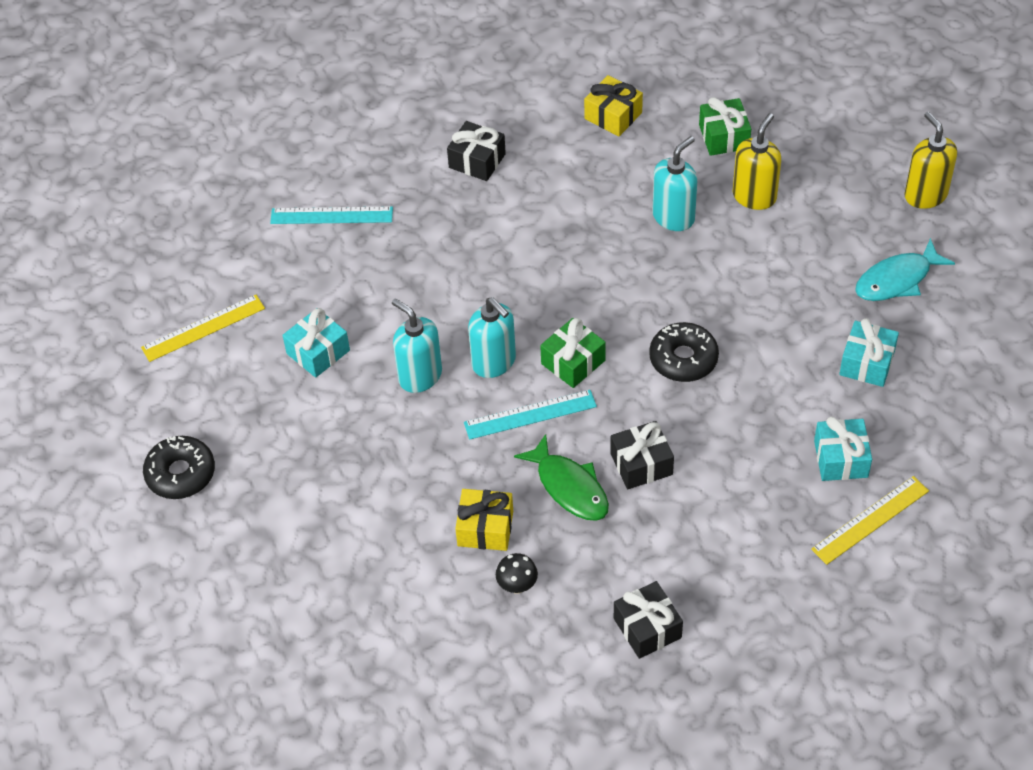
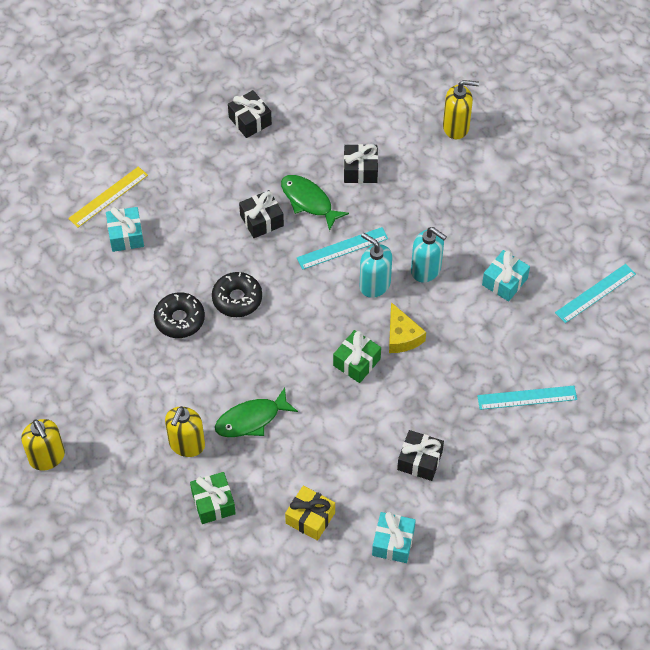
camera: 170 degrees right, 5 degrees up
yellow ruler [141,295,265,362] -> turquoise ruler [555,264,636,323]
black donut [143,436,215,499] -> black donut moved to [154,292,205,338]
yellow gift [455,489,513,551] -> black gift [344,144,378,183]
black mushroom [496,553,538,594] -> none
green gift [540,318,605,388] -> green gift moved to [333,330,381,383]
turquoise soap dispenser [652,136,697,231] -> green fish [215,387,298,437]
turquoise gift [839,318,899,387] -> turquoise gift moved to [372,512,416,563]
turquoise fish [855,238,955,301] -> none
none -> yellow cheese [389,302,426,353]
none -> yellow soap dispenser [443,80,479,140]

